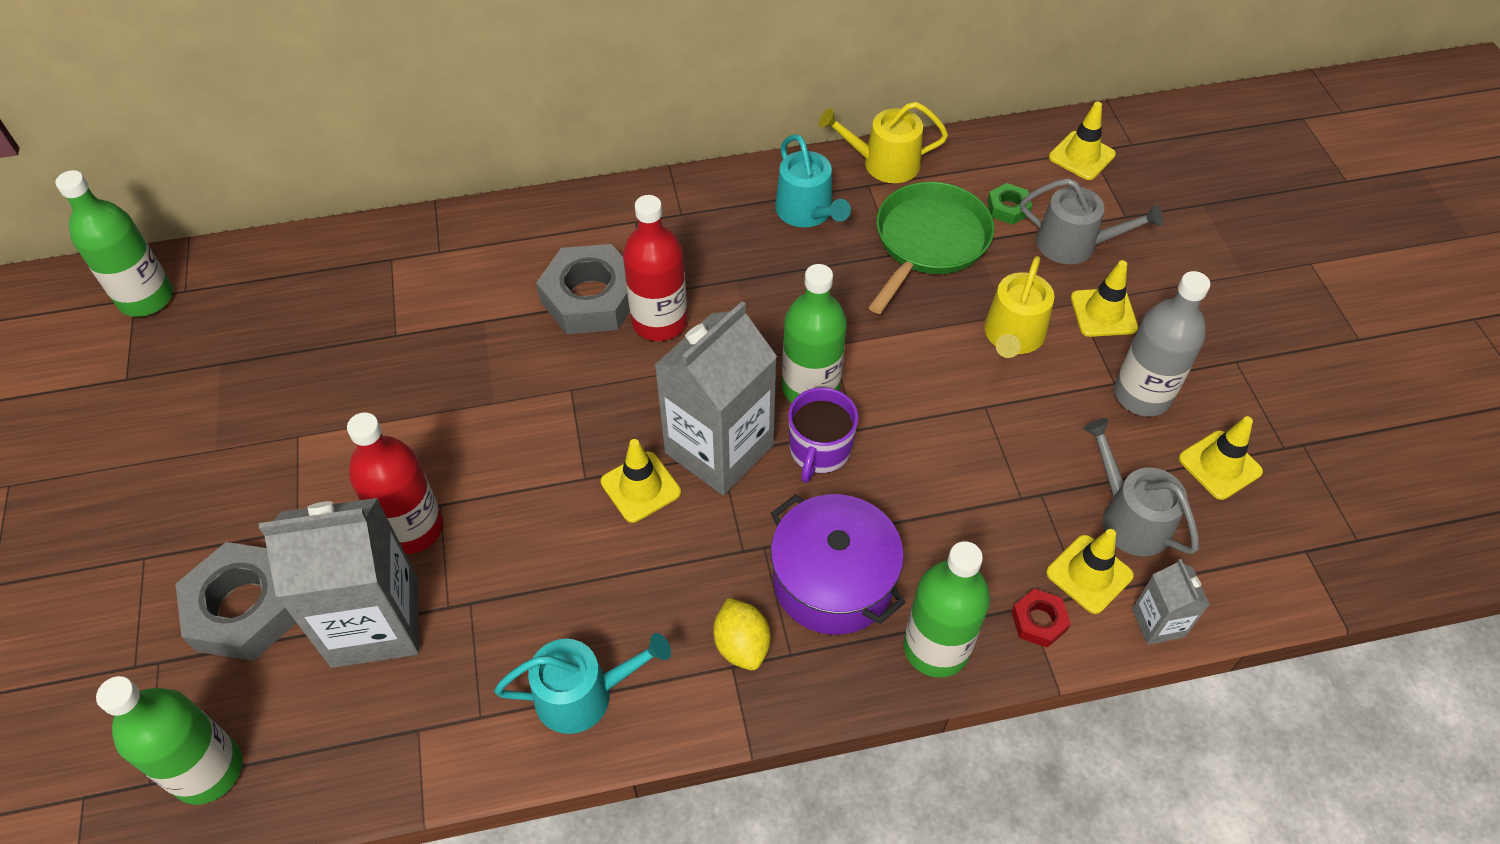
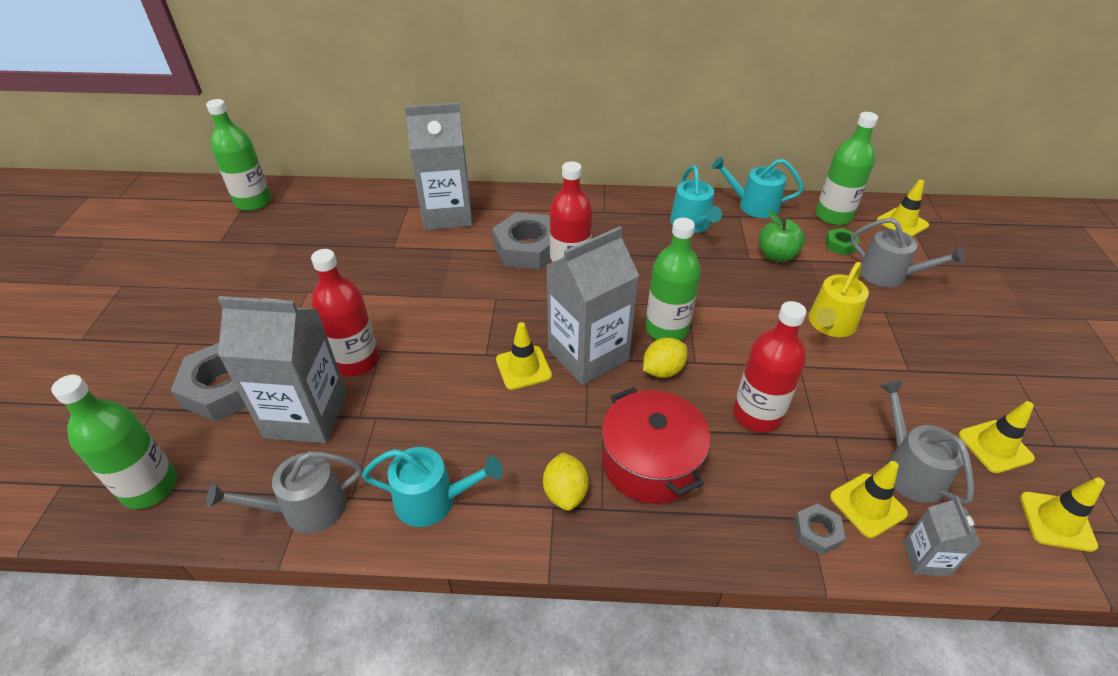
camera: 15 degrees right, 10 degrees down
purple pot [771,494,906,635] -> red pot [602,387,711,504]
purple mug [788,387,858,483] -> yellow lemon [643,338,687,378]
yellow watering can [819,102,948,183] -> turquoise watering can [711,157,804,218]
green pan [869,182,994,314] -> green apple [759,211,805,262]
green bottle [903,541,990,678] -> green bottle moved to [816,112,878,225]
red nut [1011,589,1071,648] -> grey nut [794,503,846,555]
yellow traffic cone [1071,260,1138,337] -> yellow traffic cone moved to [1020,478,1105,552]
grey bottle [1114,271,1210,416] -> none
none -> grey watering can [206,451,363,533]
none -> grey carton [405,103,472,230]
none -> red bottle [733,301,807,432]

